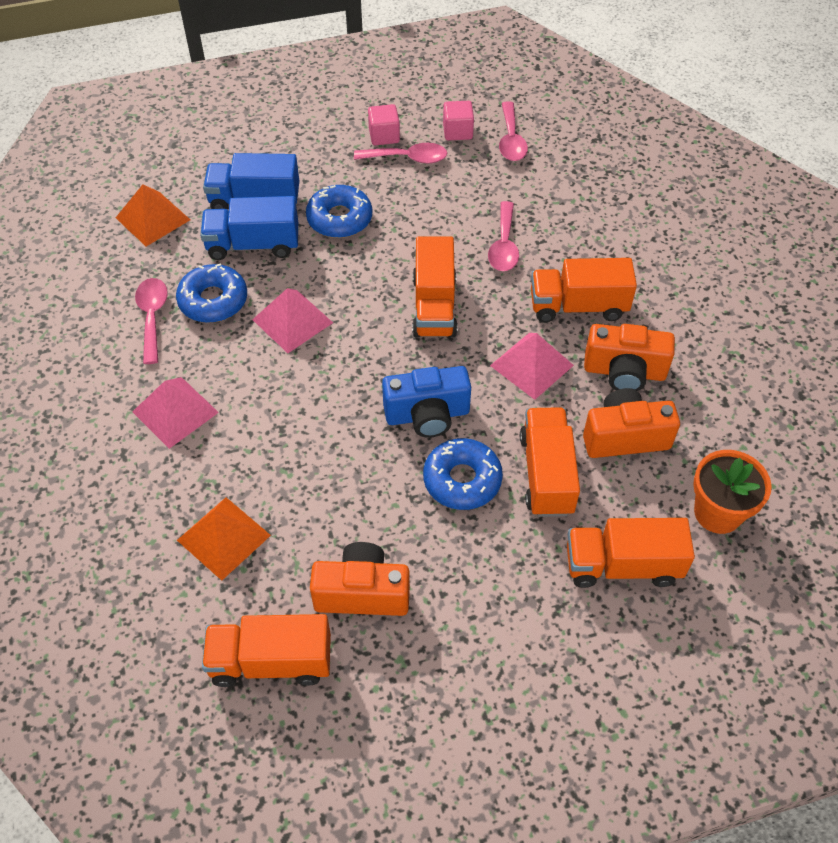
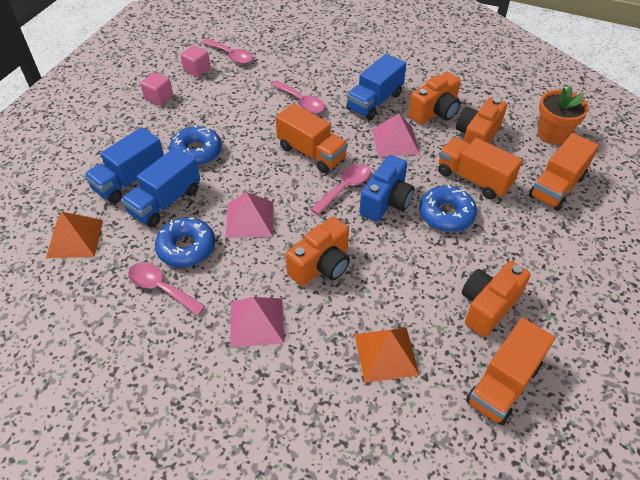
camera: 50 degrees left, 5 degrees down
pink spoon [354,143,447,164] -> pink spoon moved to [311,164,371,215]
orange truck [531,258,637,323] -> blue truck [346,54,406,120]
none -> orange camera [286,216,350,286]

